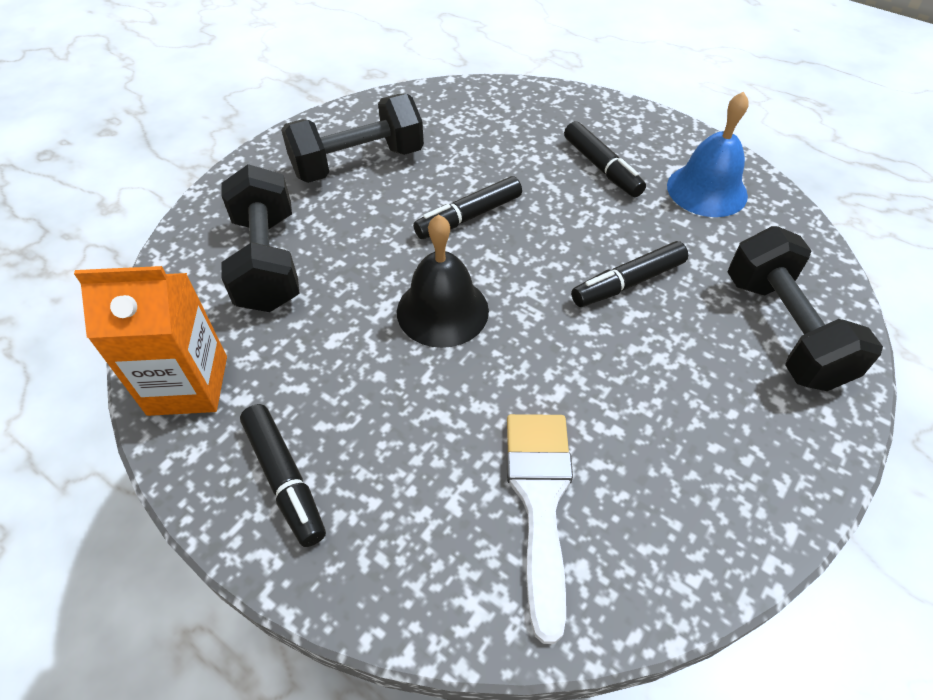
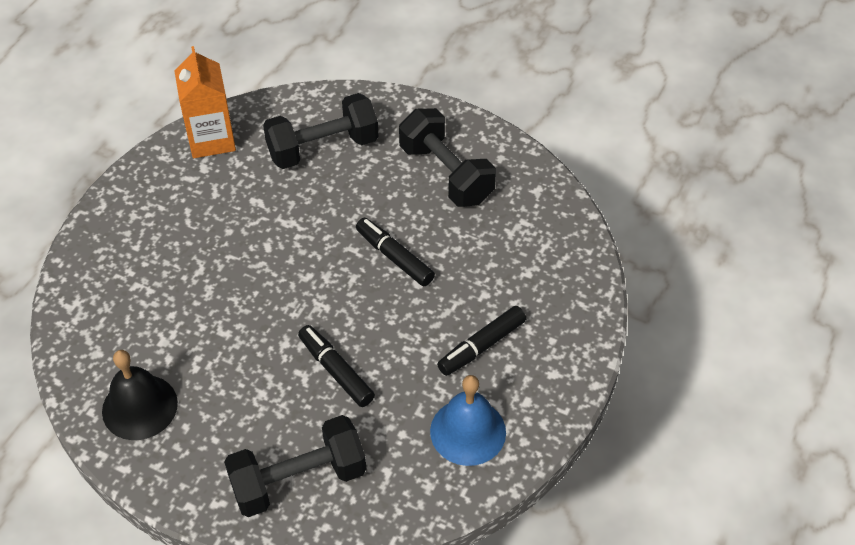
camera: 80 degrees right, 0 degrees up
black marker [240,404,326,547] -> none
black bell [397,214,489,348] -> black bell moved to [102,350,178,440]
white brush [507,414,573,644] -> none

